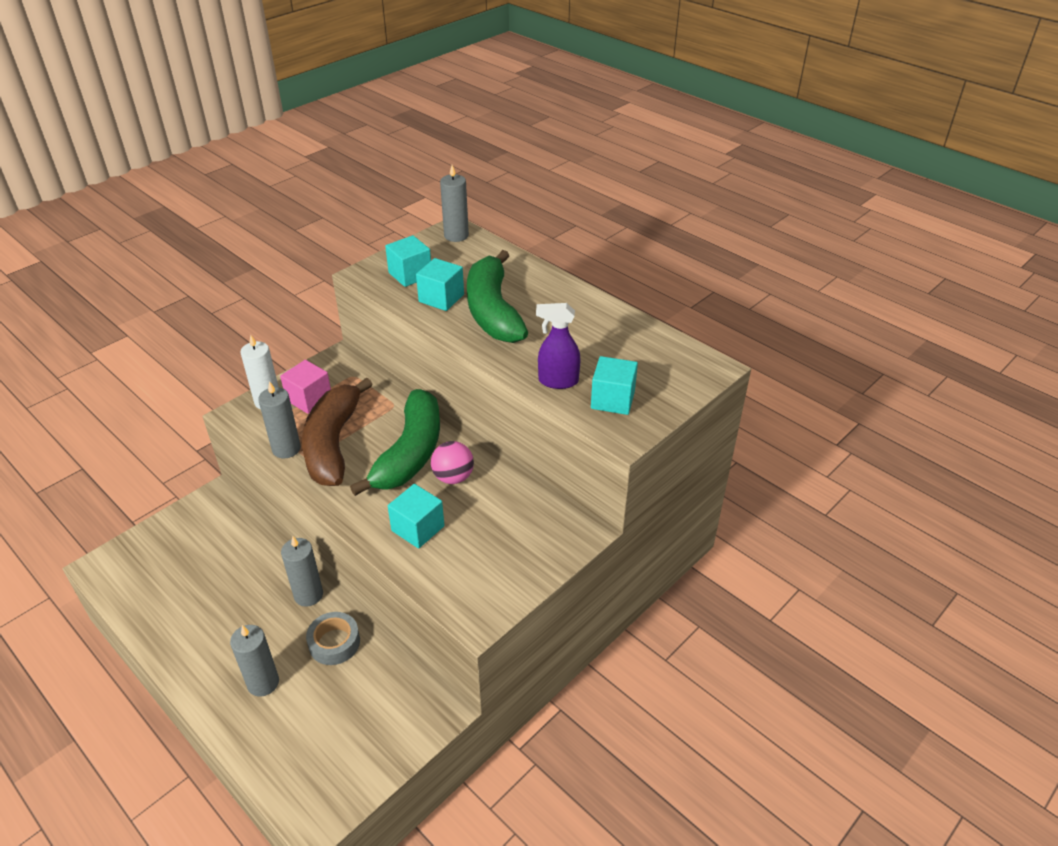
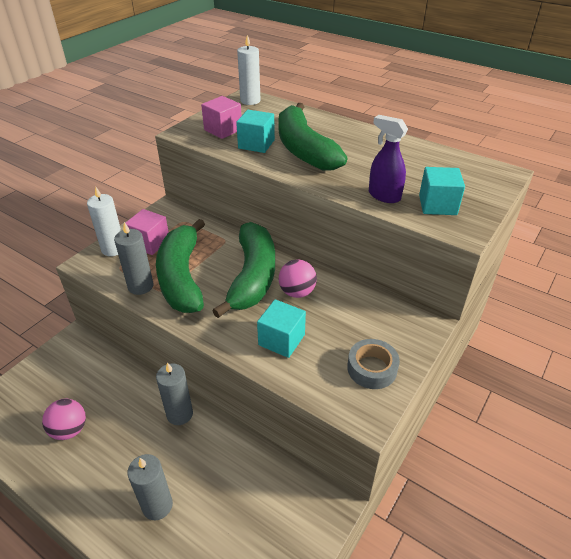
camera: 10 degrees left, 0 degrees up
brown banana [302,377,373,486] -> green banana [156,219,205,313]
grey tape [306,612,360,665] -> grey tape moved to [347,339,400,389]
turquoise cube [385,235,431,287] -> pink cube [201,96,241,139]
grey candle [440,165,469,242] -> white candle [237,35,260,105]
purple spray bottle [536,303,580,389] -> purple spray bottle turned 45 degrees clockwise [369,115,408,203]
none -> pink ball [42,399,86,440]

